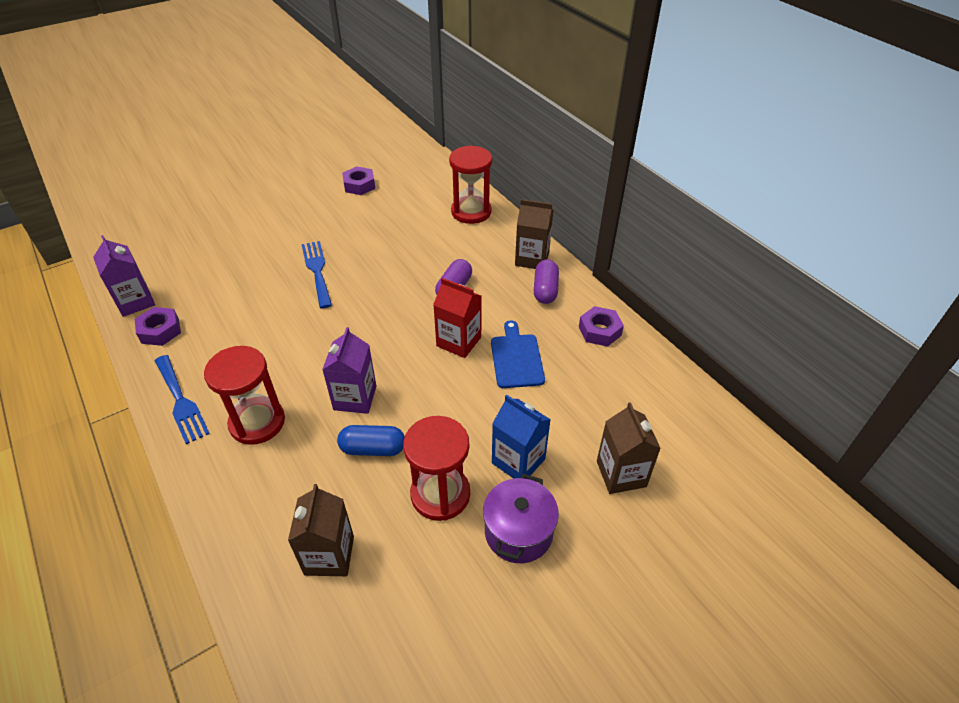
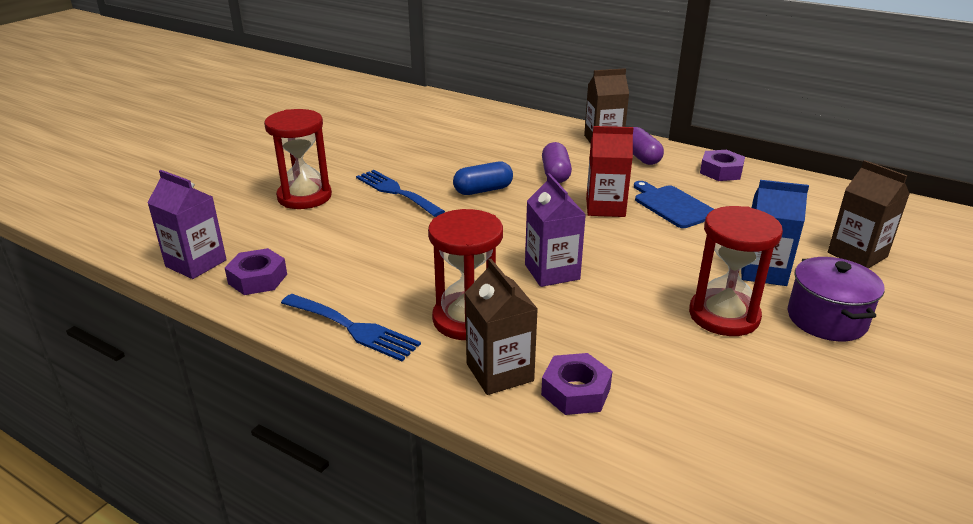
camera: 25 degrees left, 15 degrees down
brown carton [288,484,354,576] -> brown carton moved to [465,259,538,395]
blue capsule [337,425,405,456] -> blue capsule moved to [453,161,513,195]
purple nut [342,166,375,195] -> purple nut moved to [541,353,612,415]
red hourglass [449,145,492,224] -> red hourglass moved to [264,109,332,209]

